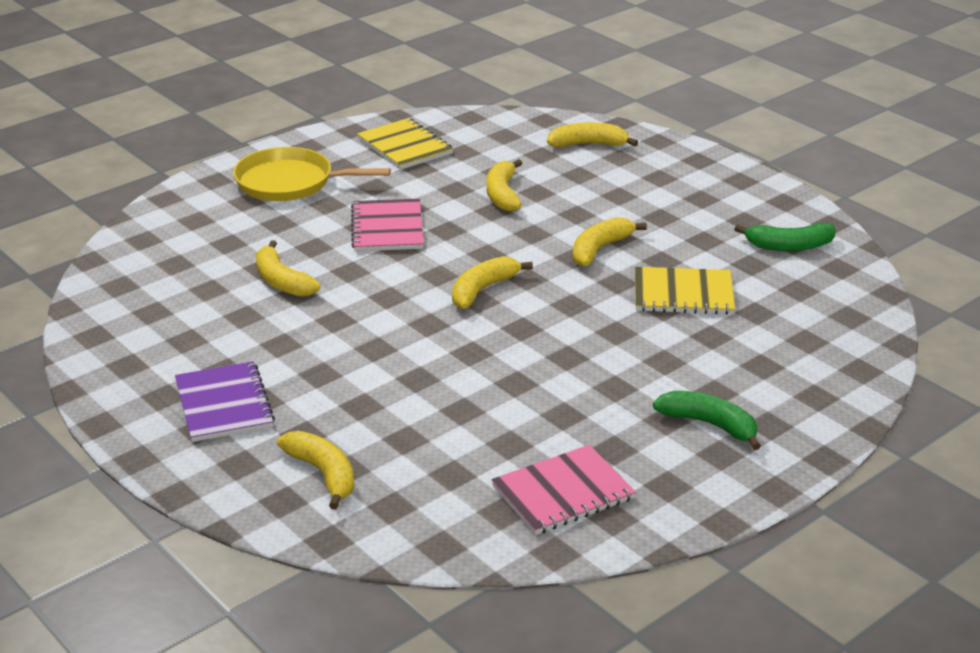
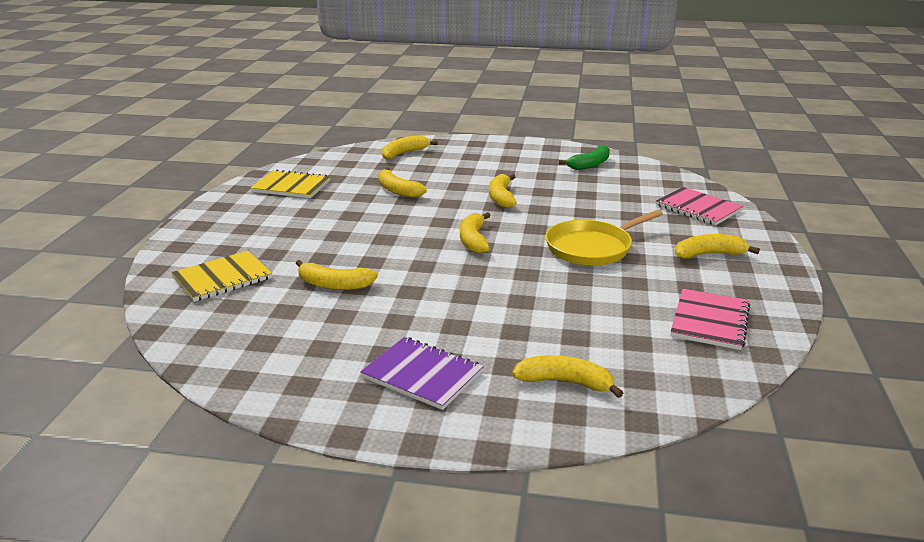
camera: 40 degrees left, 5 degrees down
yellow pan [233,147,391,201] -> yellow pan moved to [545,210,663,266]
pink notebook [351,199,424,251] -> pink notebook moved to [656,187,743,225]
yellow notebook [635,267,735,315] -> yellow notebook moved to [171,251,272,302]
green banana [653,391,761,450] -> yellow banana [675,234,760,259]

